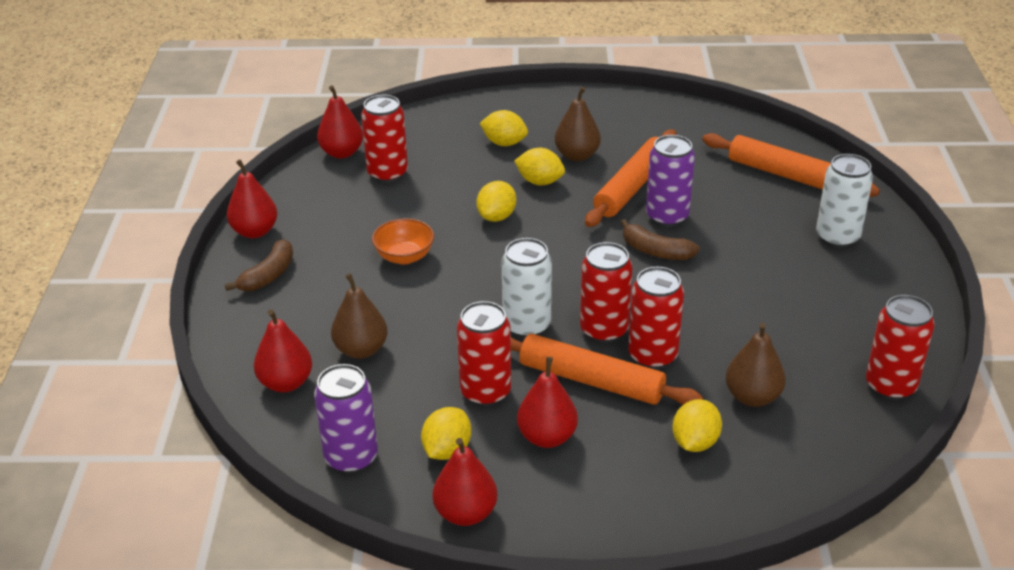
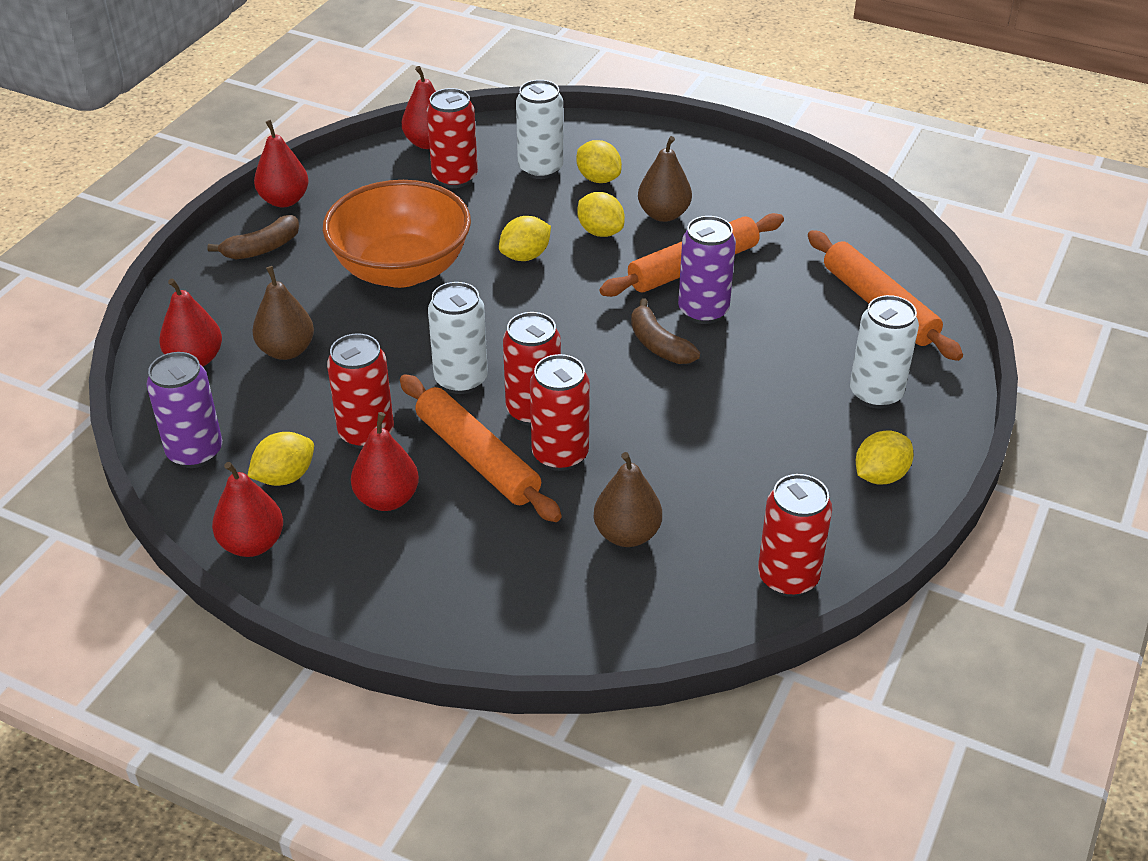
camera: 25 degrees right, 5 degrees up
orange bowl [372,218,434,264] -> orange bowl [323,180,471,288], size x2.11
yellow lemon [672,399,722,452] -> yellow lemon moved to [856,430,914,485]
none -> white can [516,80,564,179]

